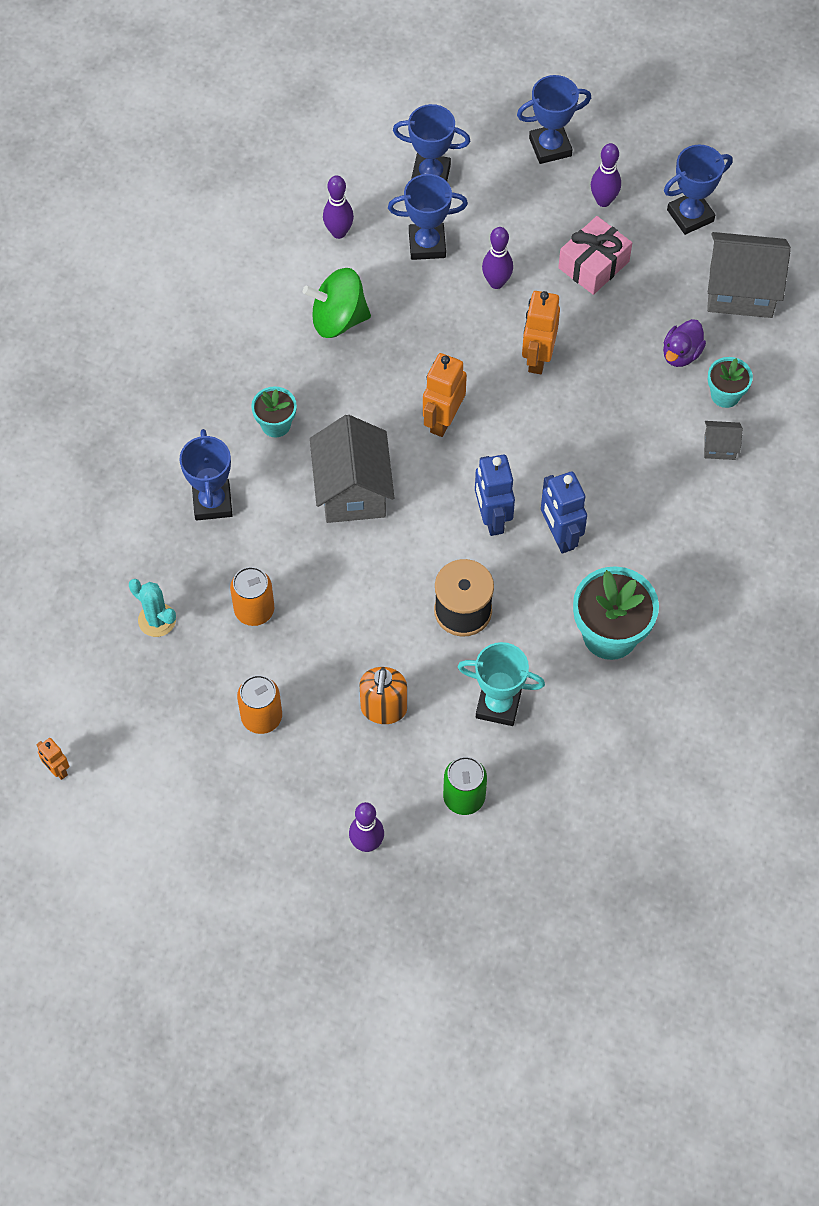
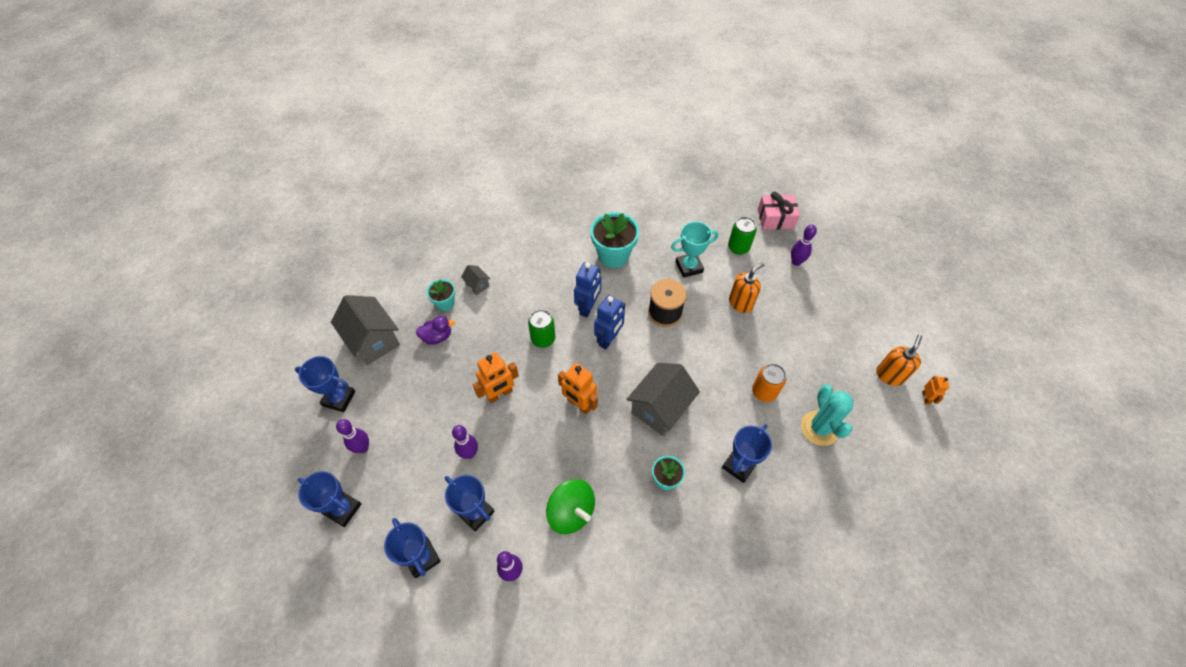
camera: 135 degrees left, 5 degrees down
turquoise cactus [129,579,176,637] -> turquoise cactus [801,385,853,446], size x1.51
orange can [237,675,282,734] -> none
orange robot [423,353,467,437] -> orange robot turned 60 degrees clockwise [558,363,598,414]
turquoise trophy [458,642,545,726] -> turquoise trophy turned 75 degrees counterclockwise [671,221,719,278]
pink gift [558,216,632,295] -> pink gift moved to [758,192,800,229]
none -> green can [528,310,555,348]
none -> orange soap dispenser [876,334,922,386]

